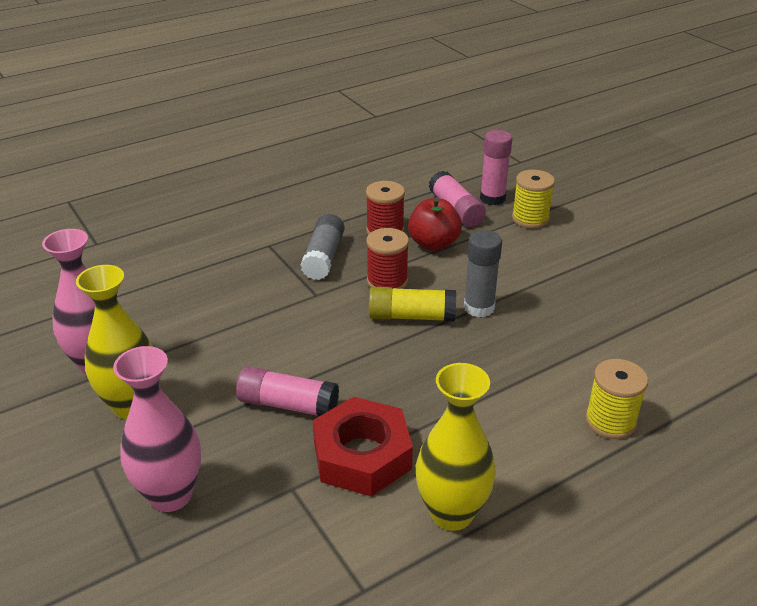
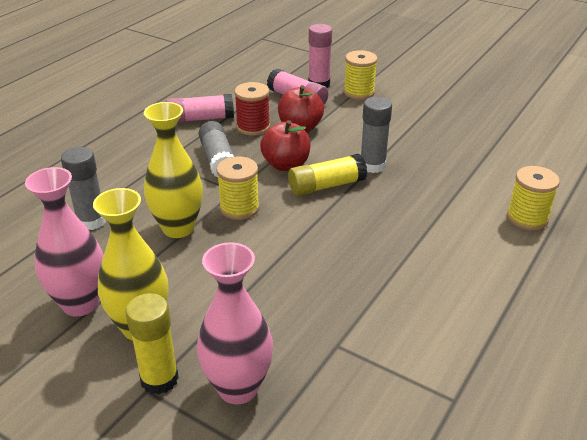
camera: 25 degrees left, 0 degrees up
pink glue stick [236,366,339,417] -> pink glue stick moved to [166,94,234,123]
red nut [313,397,413,496] -> none
red spool [366,228,409,289] -> red apple [260,120,311,171]
yellow vase [416,363,496,531] -> yellow vase moved to [144,102,203,238]
none -> grey glue stick [61,147,106,230]
none -> yellow glue stick [126,293,179,395]
none -> yellow spool [217,156,259,220]

